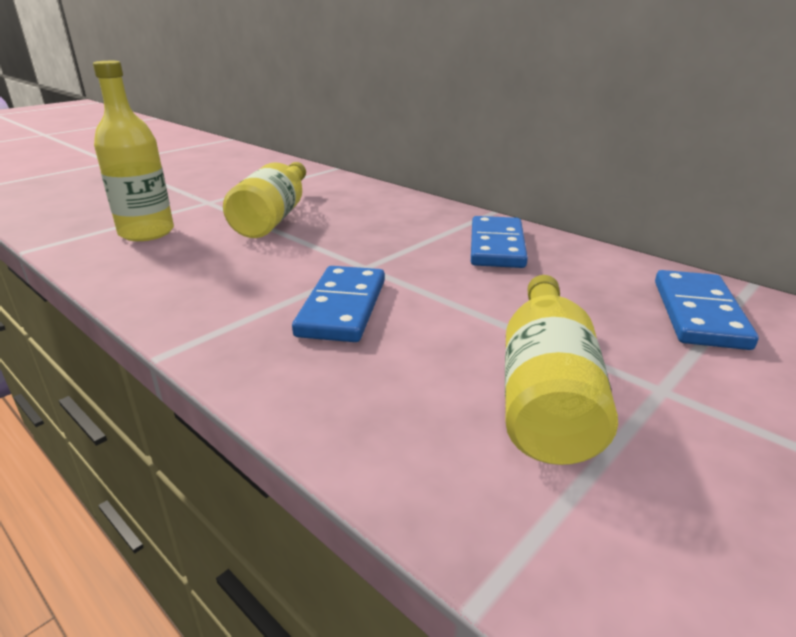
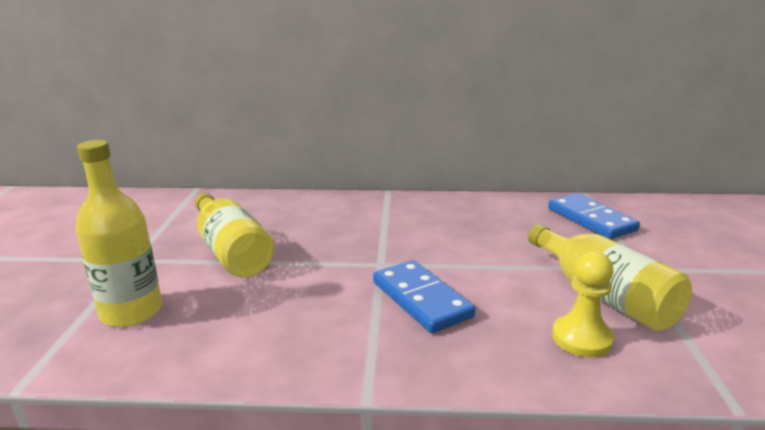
camera: 40 degrees left, 5 degrees down
blue domino [471,216,528,268] -> none
none -> yellow pawn [552,251,614,357]

